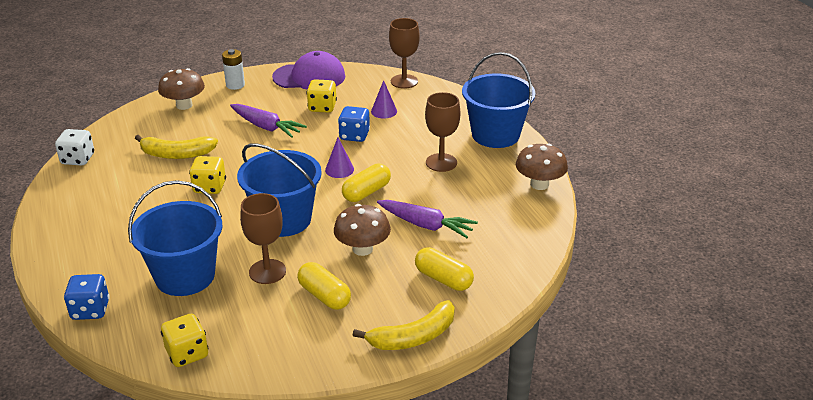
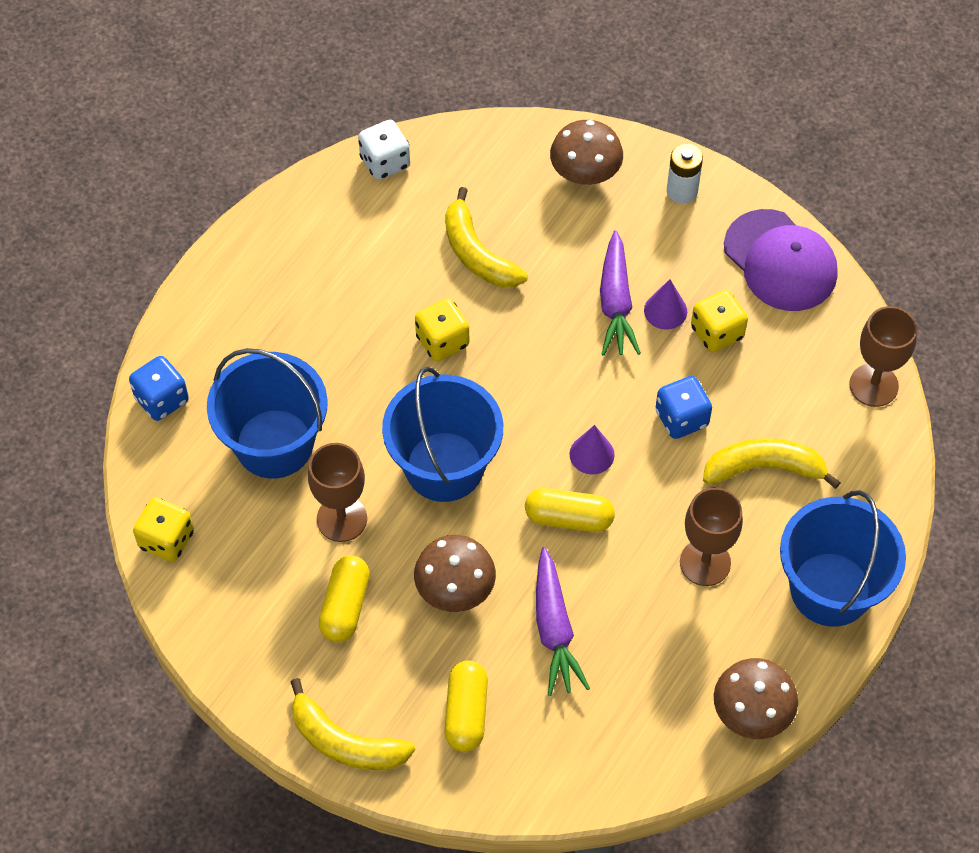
camera: 55 degrees right, 25 degrees up
purple cone [371,80,397,118] -> purple cone moved to [644,279,687,330]
none -> yellow banana [703,438,841,489]

